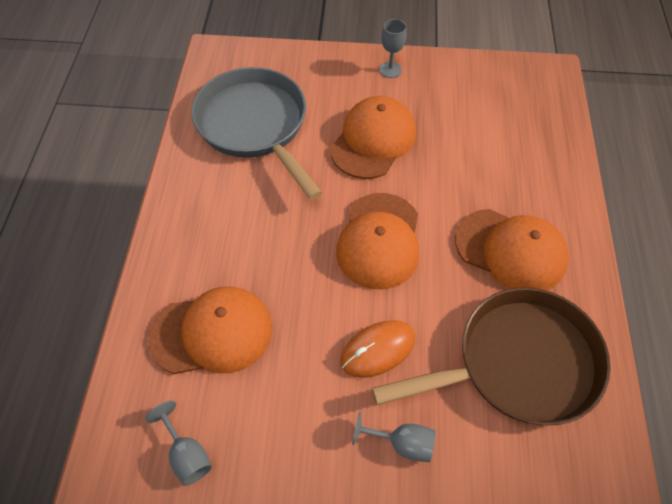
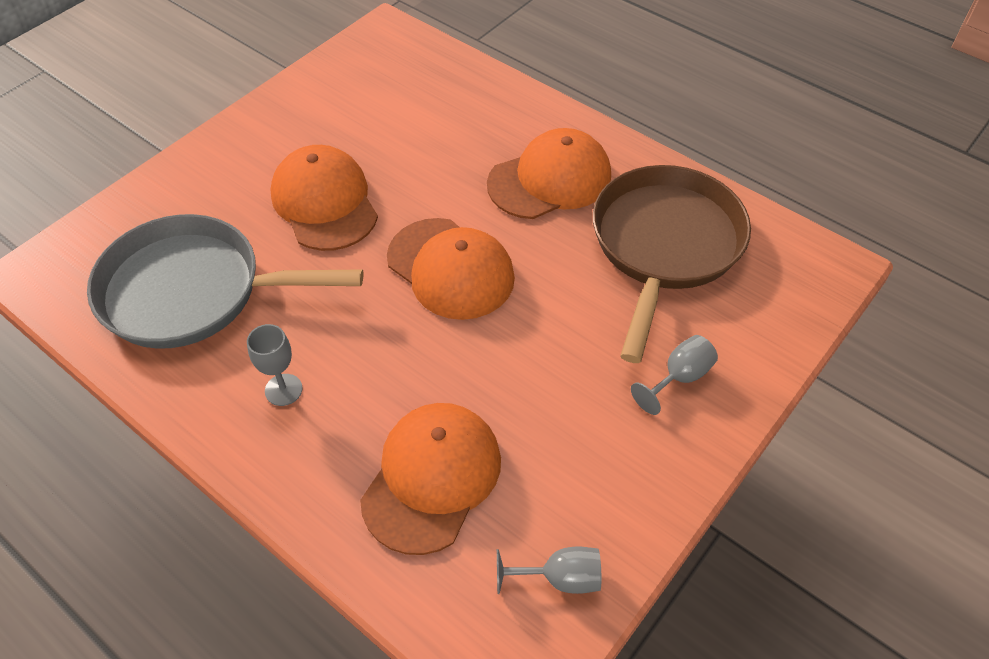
camera: 55 degrees left, 5 degrees down
orange mouse [340,320,415,378] -> none
grey goblet [379,19,407,78] -> grey goblet moved to [247,324,303,406]

